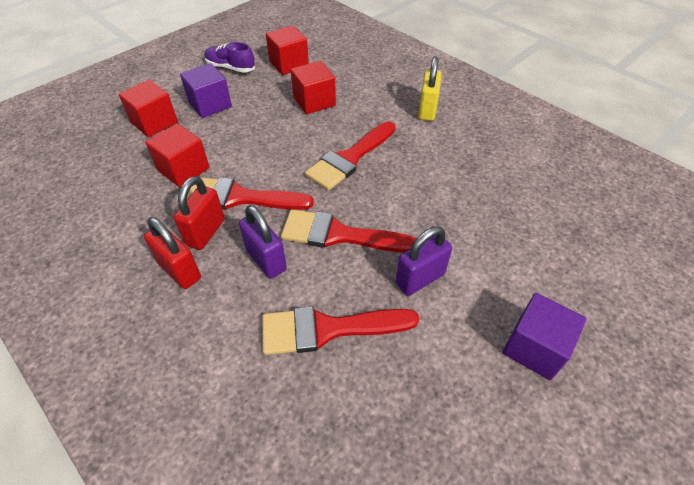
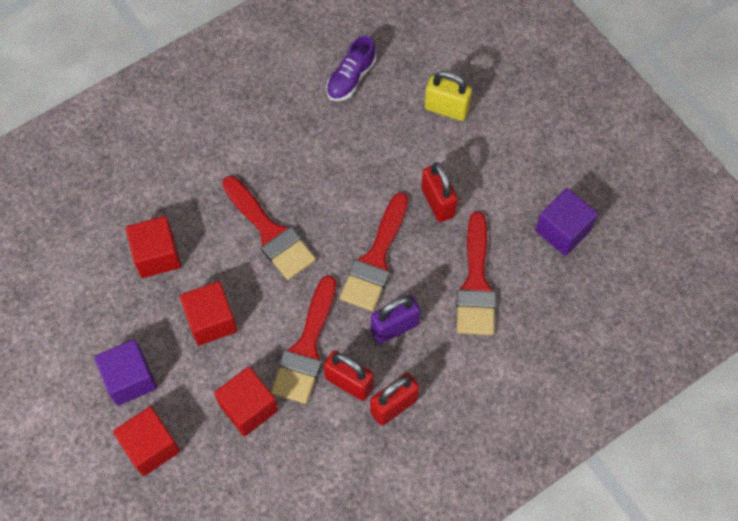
camera: 80 degrees left, 15 degrees up
purple shoe [204,42,255,73] -> purple shoe moved to [326,36,376,101]
red cube [266,26,309,75] -> red cube moved to [180,281,237,346]
purple padlock [396,226,452,296] -> red padlock [421,162,458,222]
yellow padlock [418,56,441,121] -> yellow padlock moved to [425,71,472,121]
purple cube [502,293,587,380] -> purple cube moved to [535,188,598,256]

